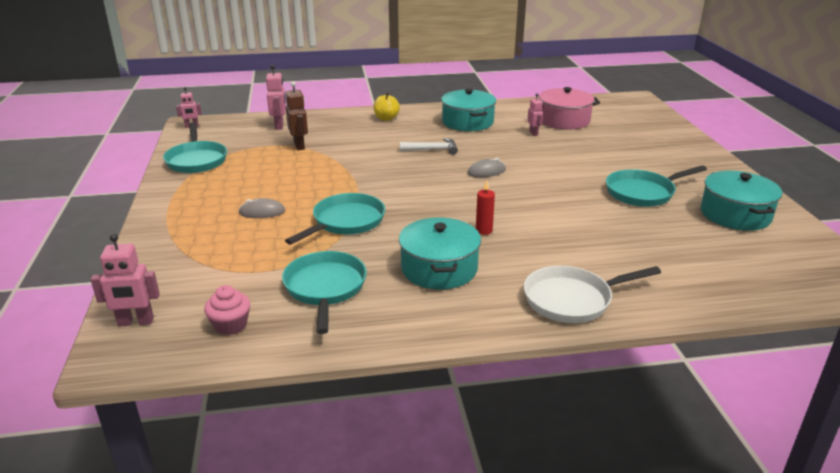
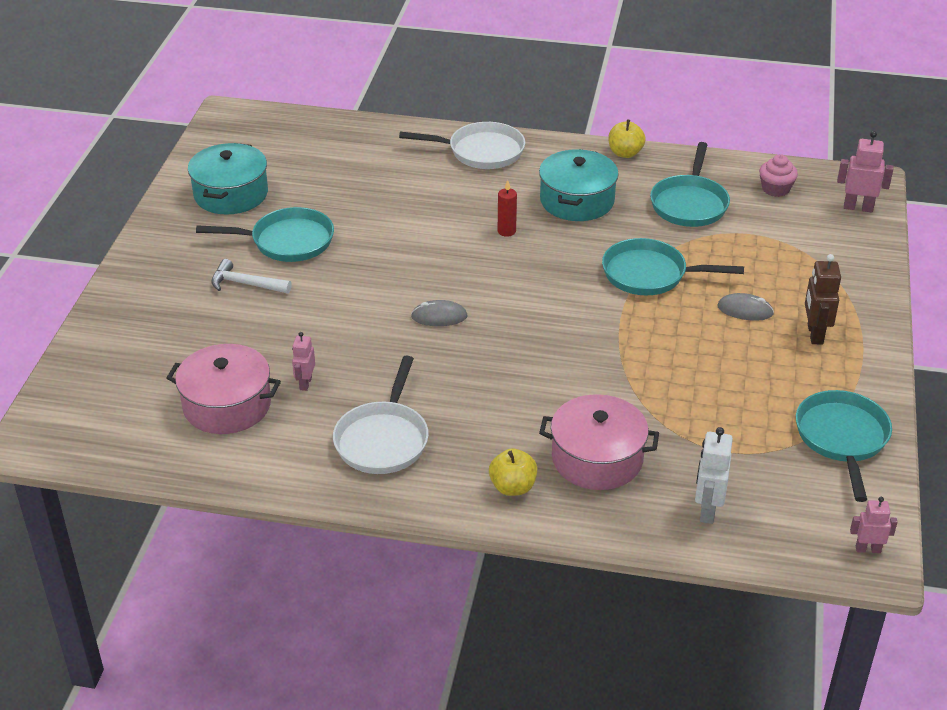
camera: 160 degrees left, 10 degrees up
pink robot [266,65,286,130] -> white robot [695,427,733,524]
brown robot [285,81,308,150] -> brown robot moved to [805,254,841,344]
turquoise pan [285,193,385,245] -> turquoise pan turned 45 degrees clockwise [602,238,744,295]
white hammer [400,138,458,155] -> white hammer moved to [211,259,292,294]
turquoise pot [441,89,496,131] -> white pan [333,356,429,474]
none -> pink pot [539,394,659,490]
none -> yellow apple [608,120,646,158]

